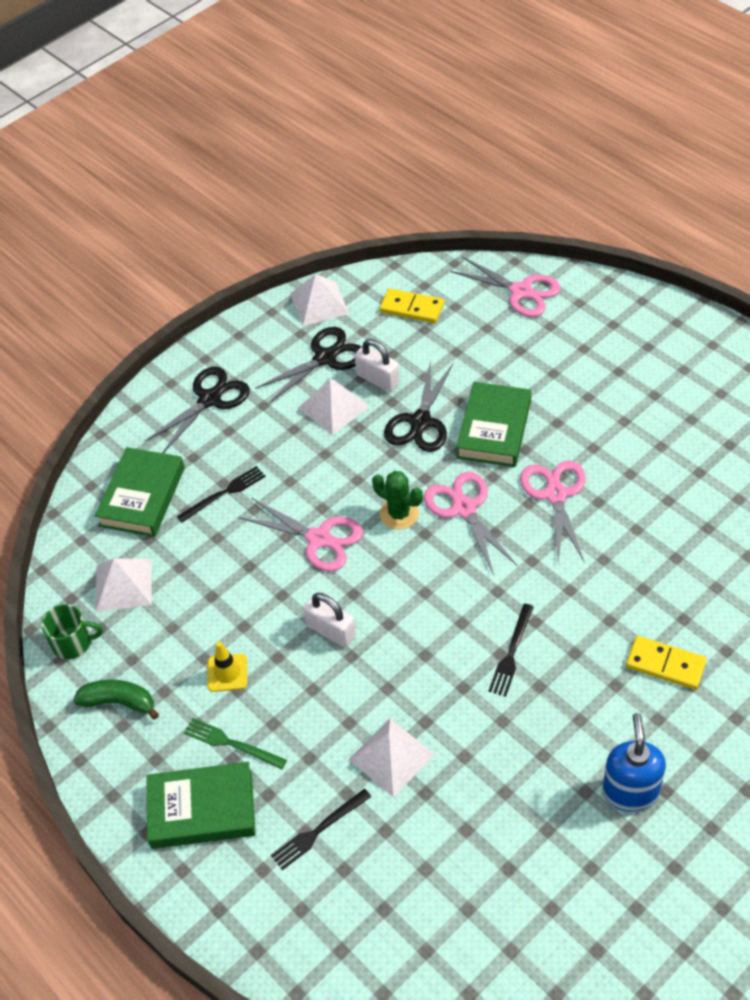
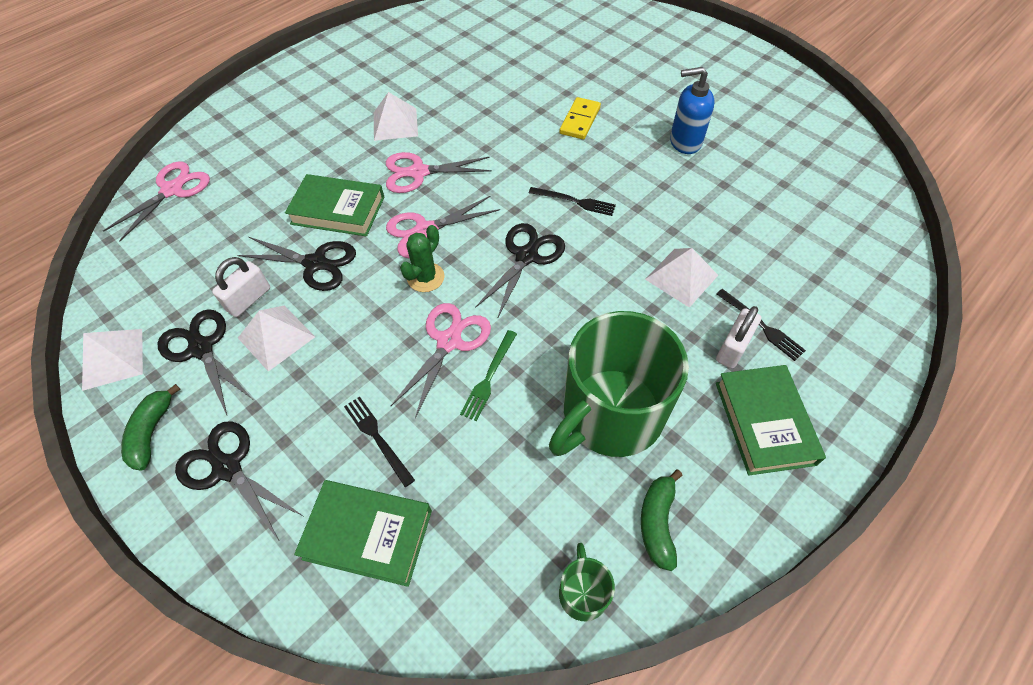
camera: 95 degrees left, 5 degrees up
white pyramid [96,559,152,612] -> white pyramid moved to [374,92,418,141]
green fork [184,718,287,770] -> green fork moved to [460,330,517,421]
yellow traffic cone [208,642,248,692] -> green mug [549,311,689,457]
white padlock [303,593,356,647] -> white padlock moved to [716,306,761,368]
yellow domino [379,288,444,323] -> none
none -> green banana [121,384,180,471]
none -> black scissors [475,223,565,319]

